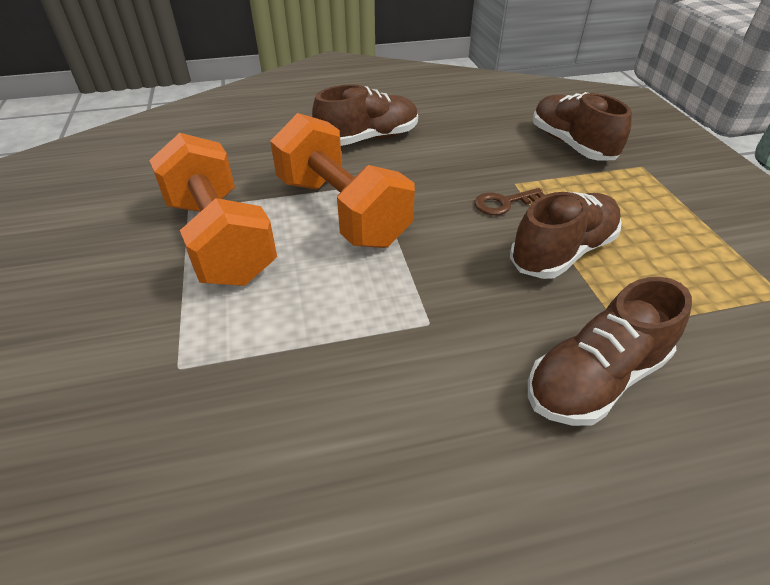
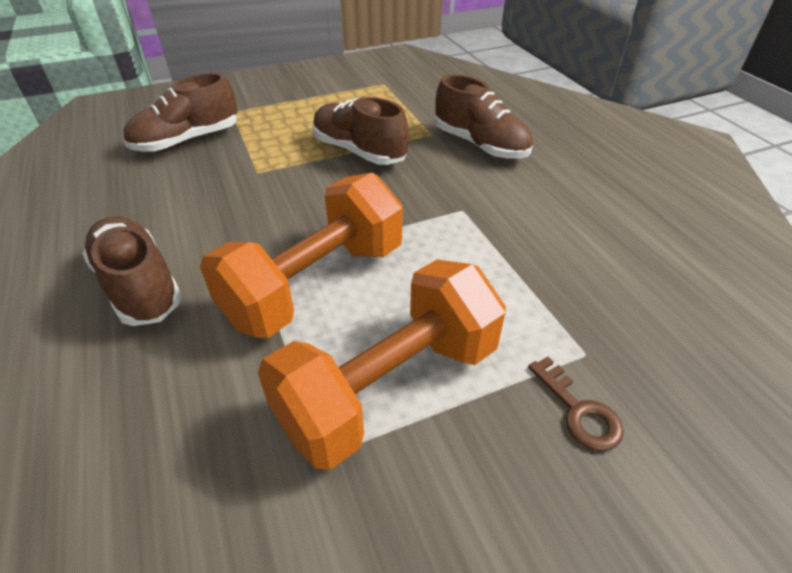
camera: 100 degrees left, 0 degrees up
brown key [475,188,545,215] -> brown key moved to [528,356,624,451]

